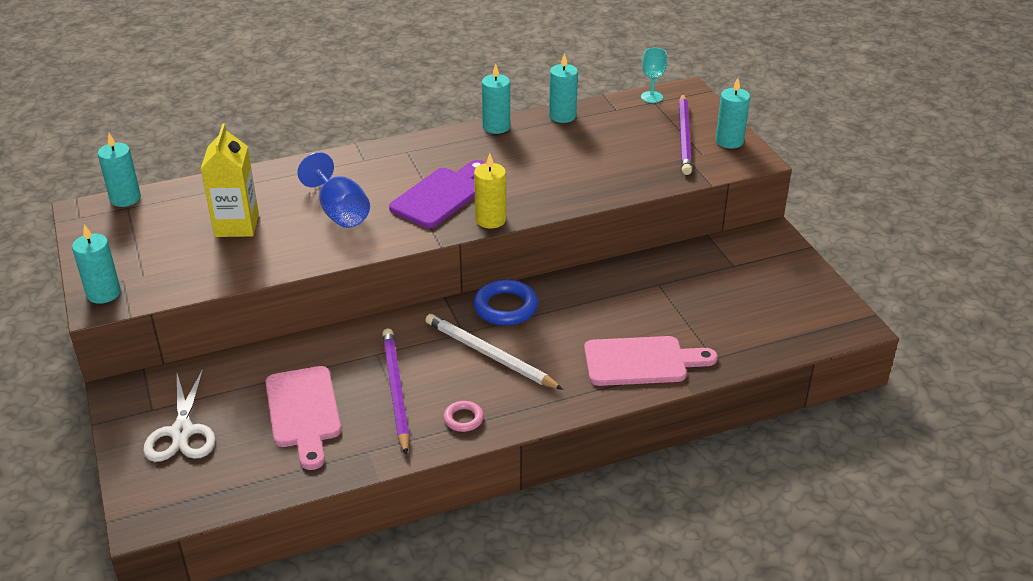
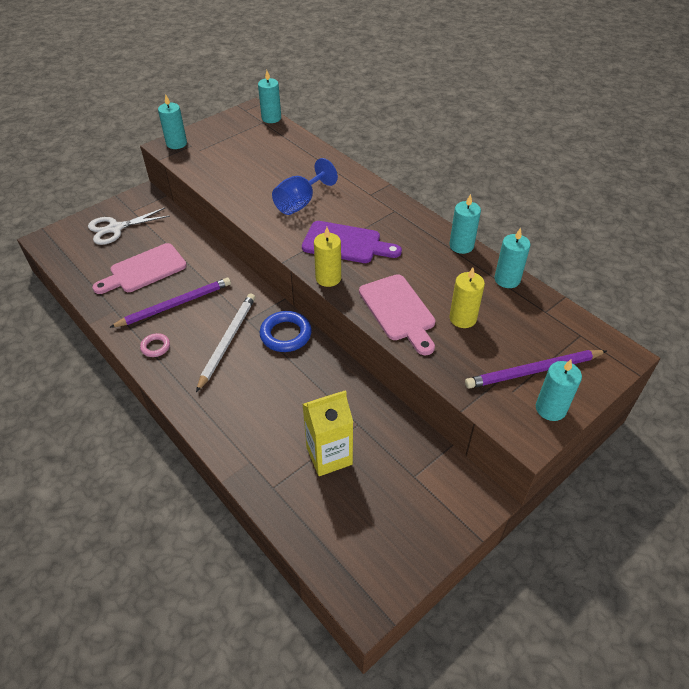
camera: 70 degrees right, 10 degrees up
yellow carton [201,124,259,237] -> yellow carton moved to [302,390,353,476]
pink cutting board [584,336,717,386] -> pink cutting board moved to [359,274,435,355]
turquoise goblet [641,48,667,103] -> none
none -> yellow candle [450,267,485,328]

